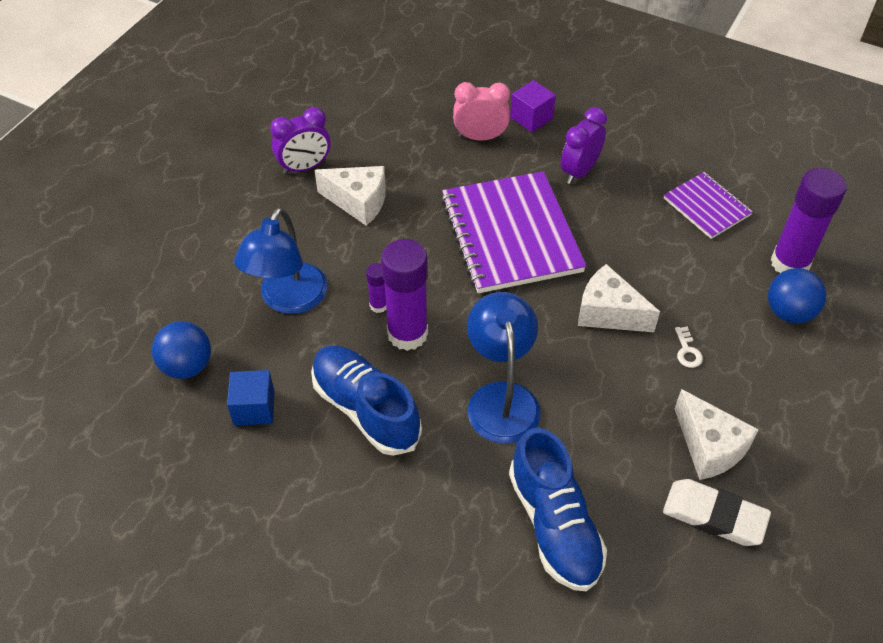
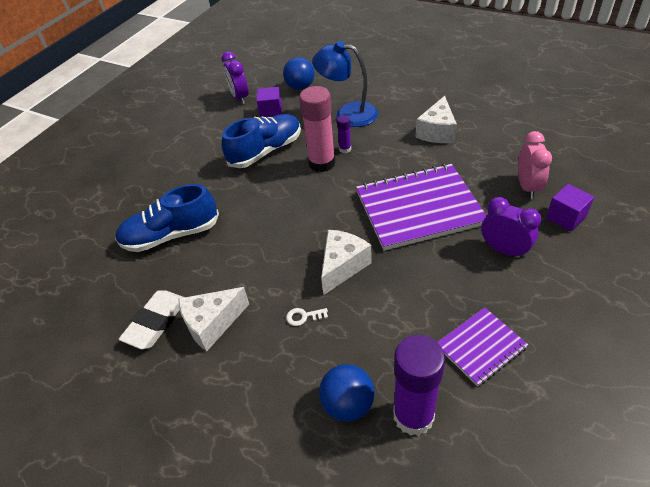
camera: 95 degrees right, 5 degrees down
blue cube [227,370,275,426] -> purple cube [257,87,282,118]
purple clock [270,107,331,174] -> purple clock moved to [221,52,248,104]
purple glue stick [381,239,428,351] -> pink glue stick [299,86,336,172]
blue lamp [467,292,541,444] -> none

